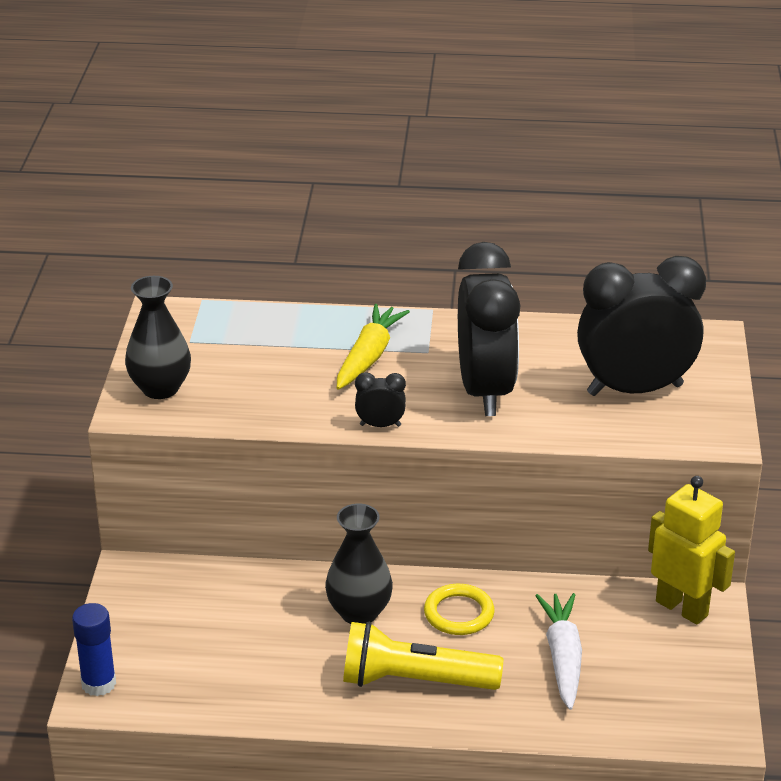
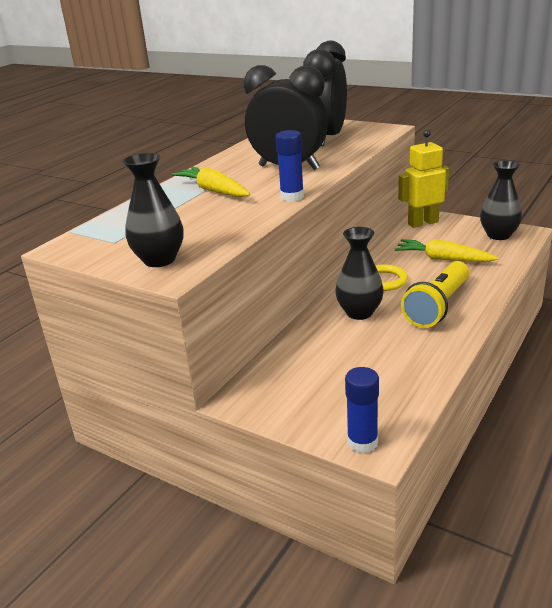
camera: 60 degrees left, 5 degrees down
black clock [355,372,406,427] -> blue glue stick [276,130,304,202]
white carrot [535,593,582,710] -> yellow carrot [395,239,498,262]
none -> black vase [480,160,522,240]

